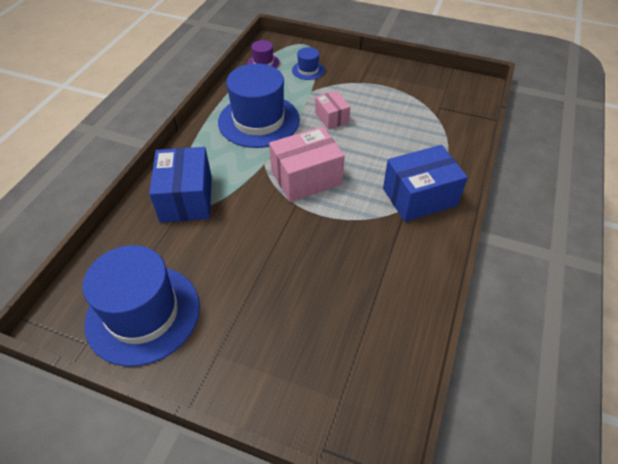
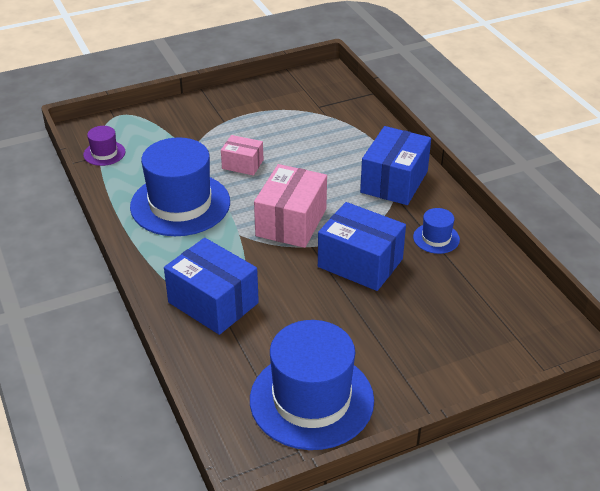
camera: 45 degrees left, 10 degrees down
blue hat [292,47,325,80] -> blue hat moved to [413,208,460,254]
none -> blue box [318,202,406,291]

